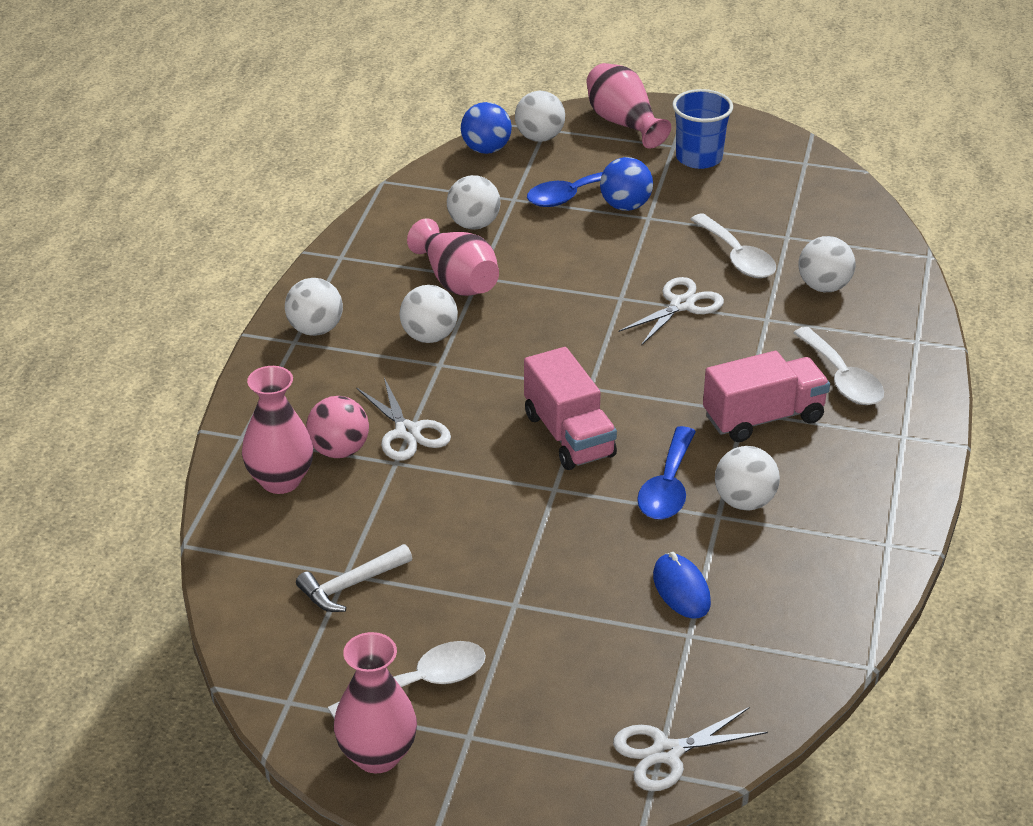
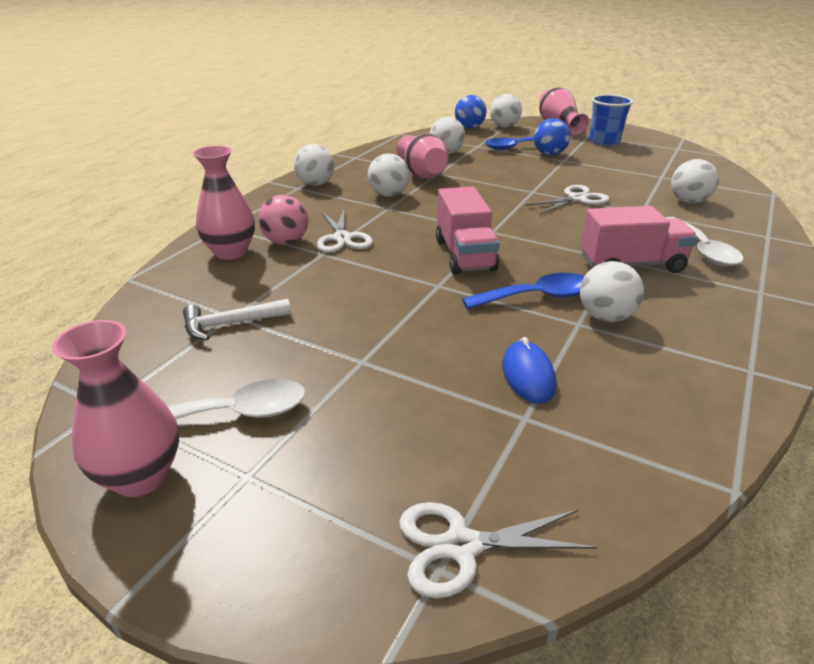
camera: 15 degrees right, 5 degrees down
blue spoon [637,426,696,519] -> blue spoon turned 135 degrees counterclockwise [462,273,585,309]
white spoon [690,213,776,278] -> none

